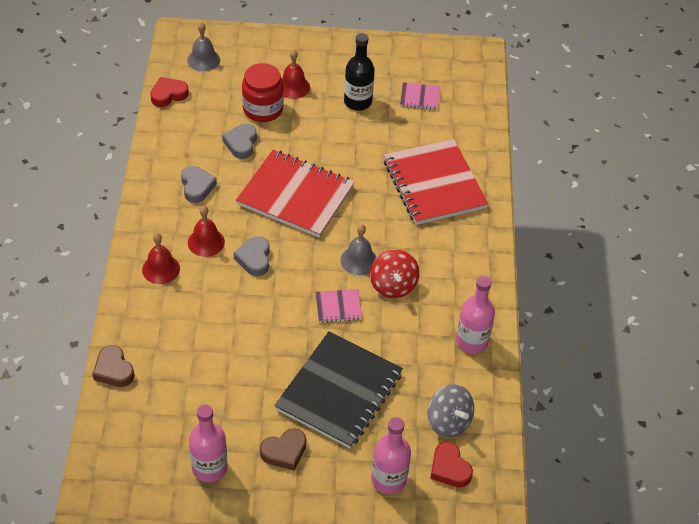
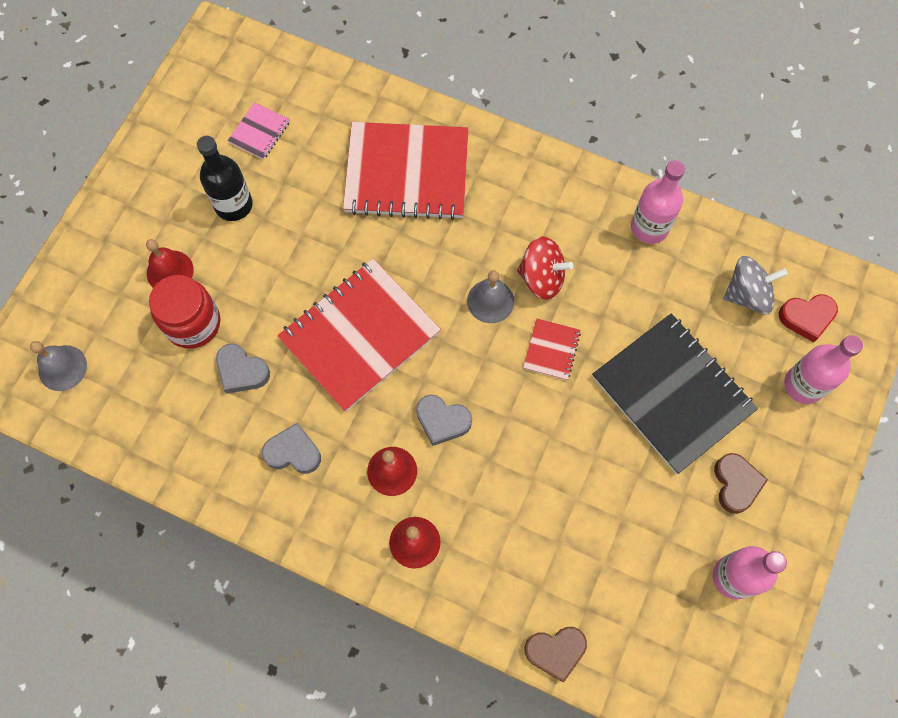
camera: 65 degrees left, 20 degrees up
red heart [150,77,189,107] -> none
pink notebook [315,289,362,323] -> red notebook [523,318,581,380]

